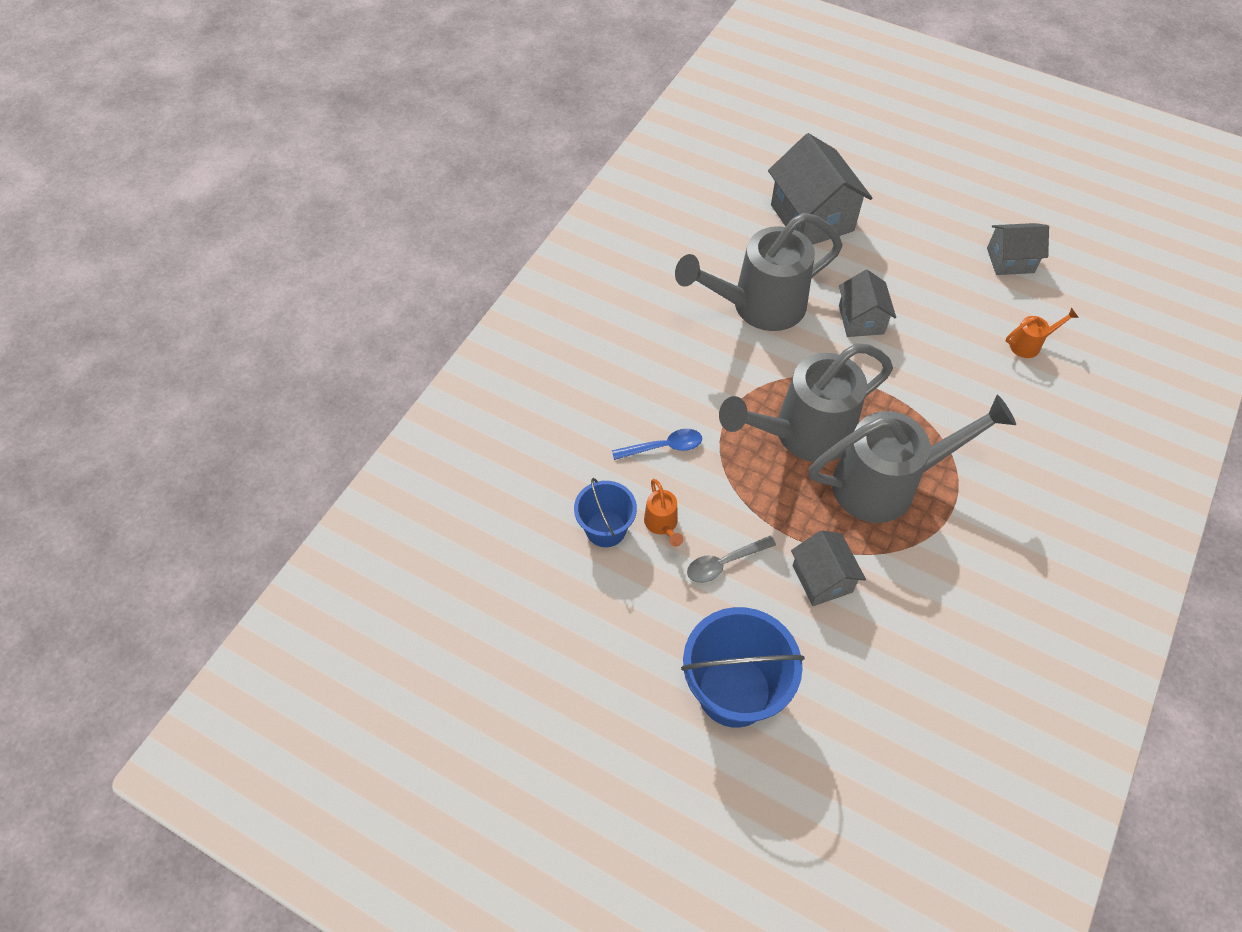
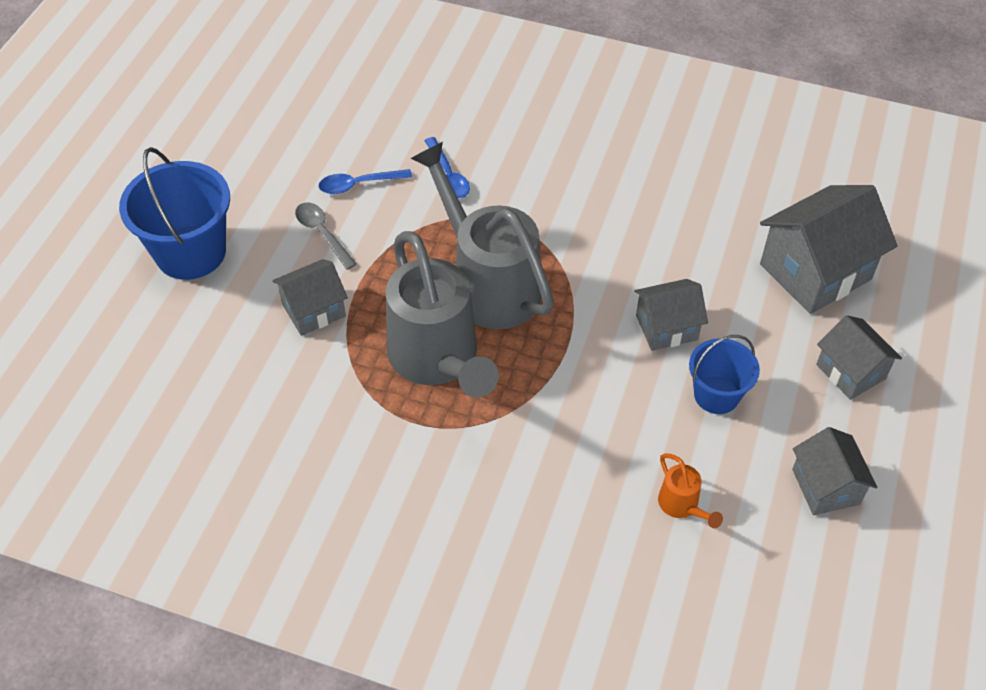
camera: 80 degrees right, 5 degrees down
blue bucket [574,478,637,547] -> blue bucket moved to [689,335,760,414]
orange watering can [644,479,683,547] -> blue spoon [319,169,412,194]
grey watering can [675,213,843,331] -> none
none -> grey house [816,315,902,400]

